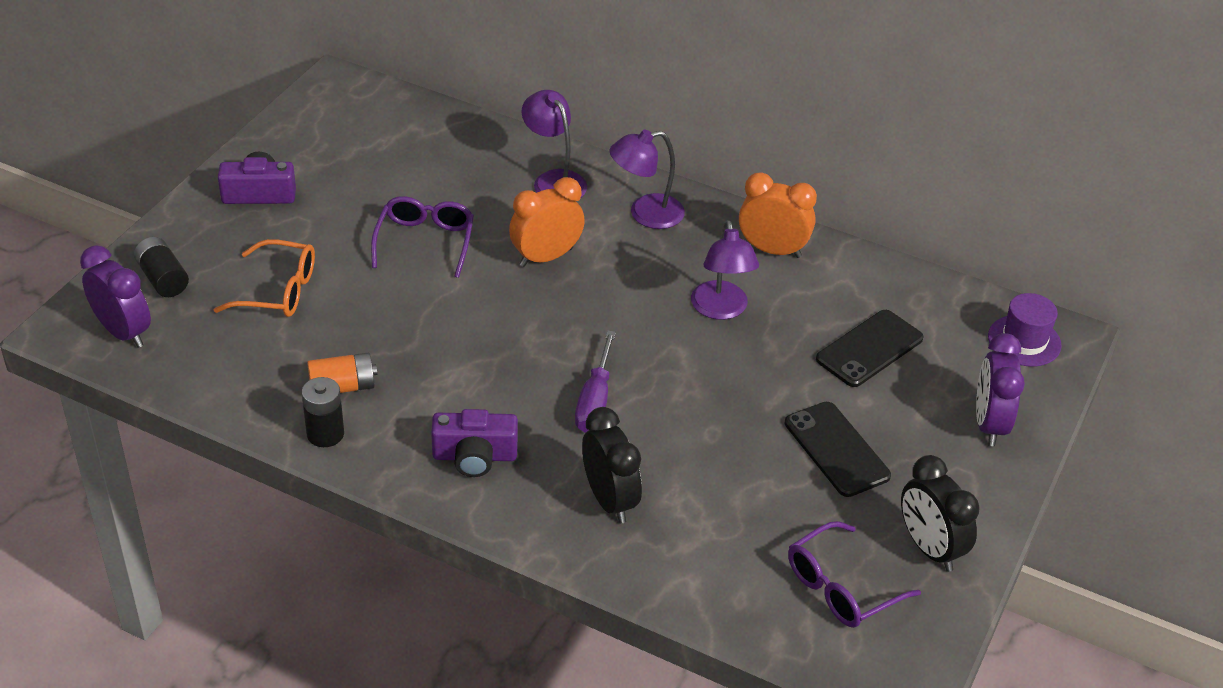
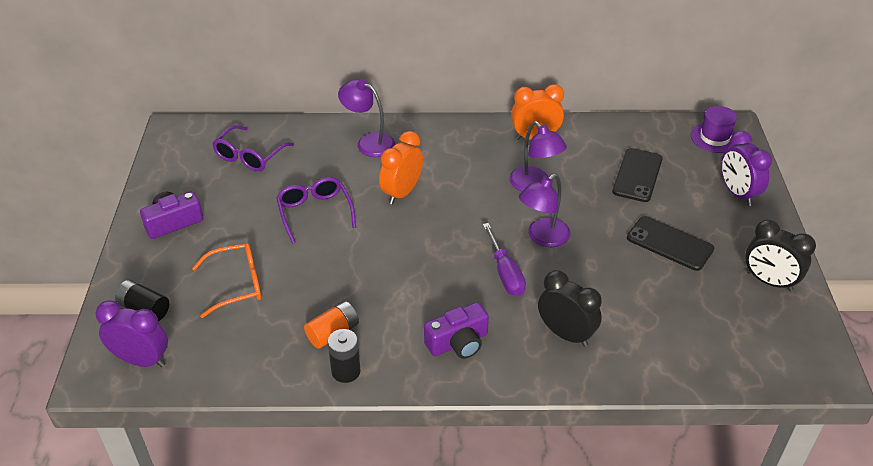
camera: 25 degrees left, 0 degrees up
purple lamp [609,130,685,229] -> purple lamp moved to [519,174,571,247]
purple glasses [788,521,921,628] -> purple glasses moved to [212,125,294,171]

